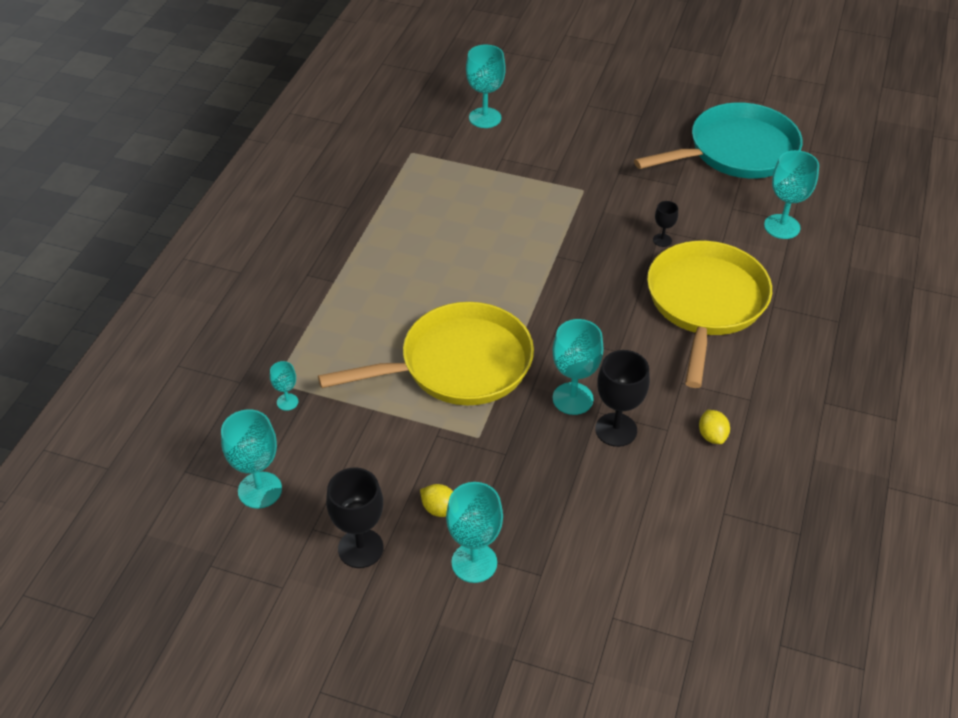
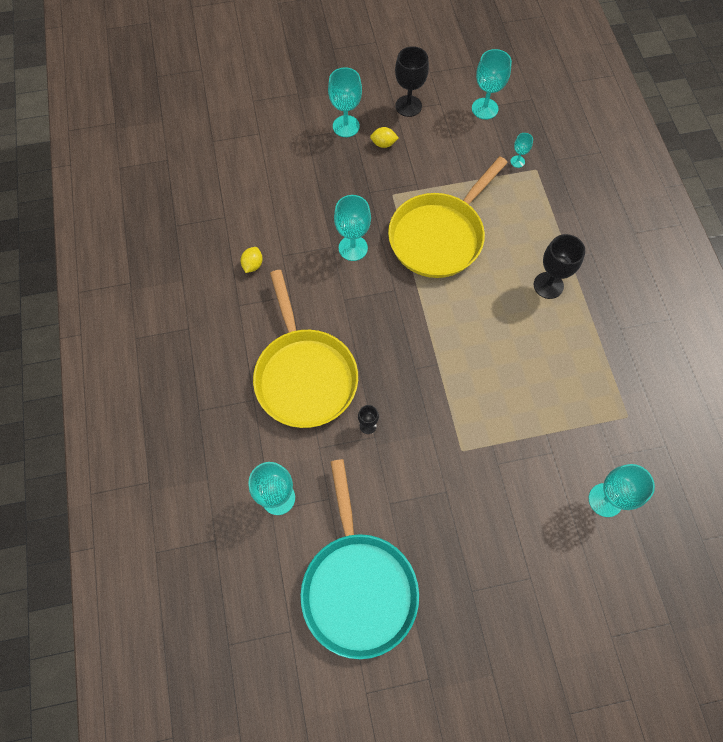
camera: 150 degrees right, 20 degrees up
black goblet [595,350,650,447] -> black goblet moved to [534,234,585,299]
turquoise pan [634,102,803,178] -> turquoise pan turned 45 degrees counterclockwise [300,459,419,659]
yellow lemon [699,410,730,444] -> yellow lemon turned 60 degrees clockwise [241,247,263,273]

